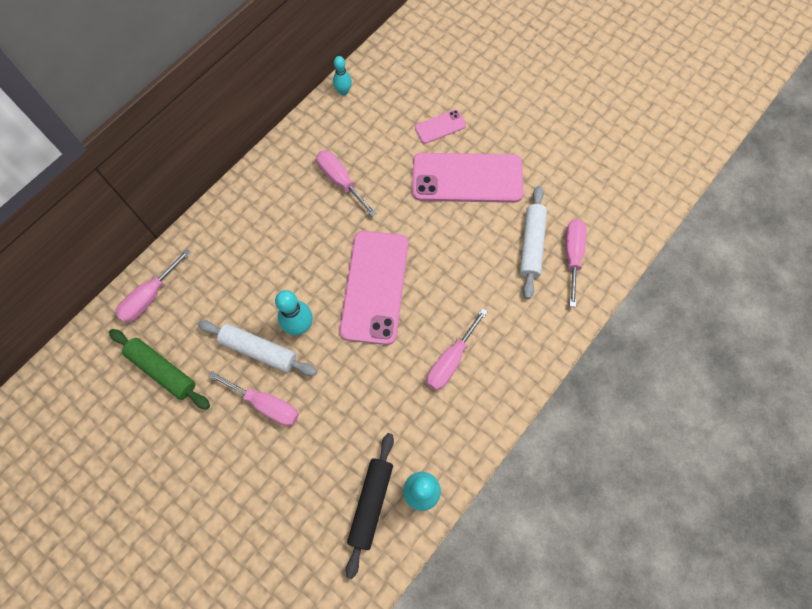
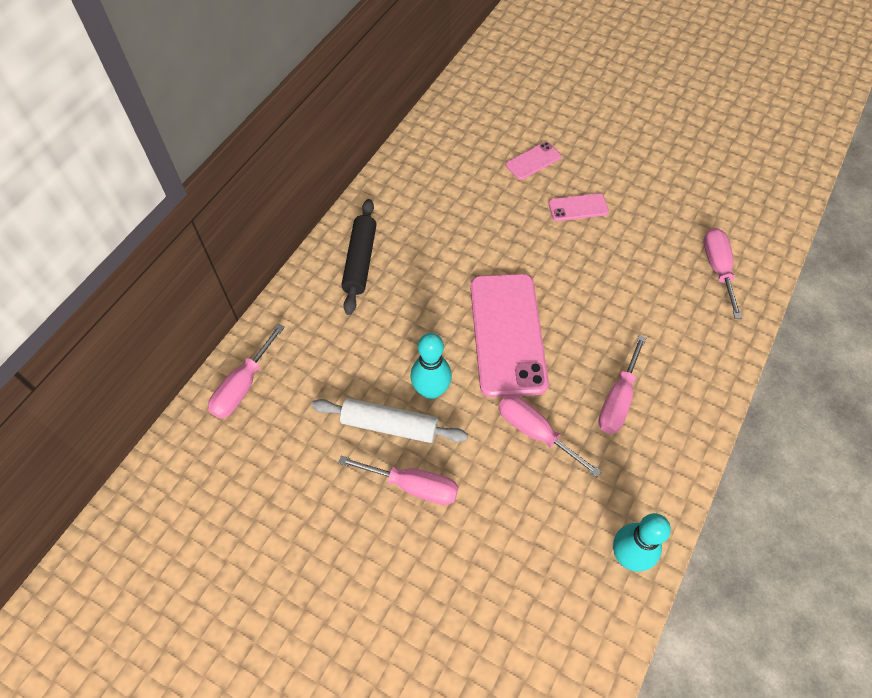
camera: 10 degrees left, 10 degrees down
green rolling pin [109,329,210,410] -> none
pink screwdriver [316,150,376,216] -> pink screwdriver moved to [499,395,602,477]
turquoise bowling pin [333,56,352,95] -> none
black rolling pin [346,433,394,579] -> black rolling pin moved to [341,199,376,315]
pink phone [412,153,524,203] -> pink phone [549,193,609,221], size x0.46
white rolling pin [520,186,547,299] -> none

